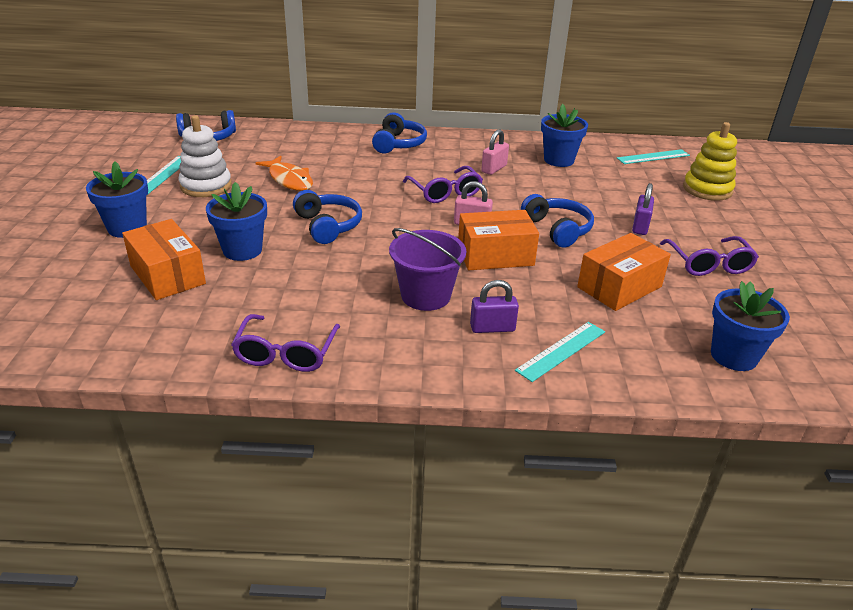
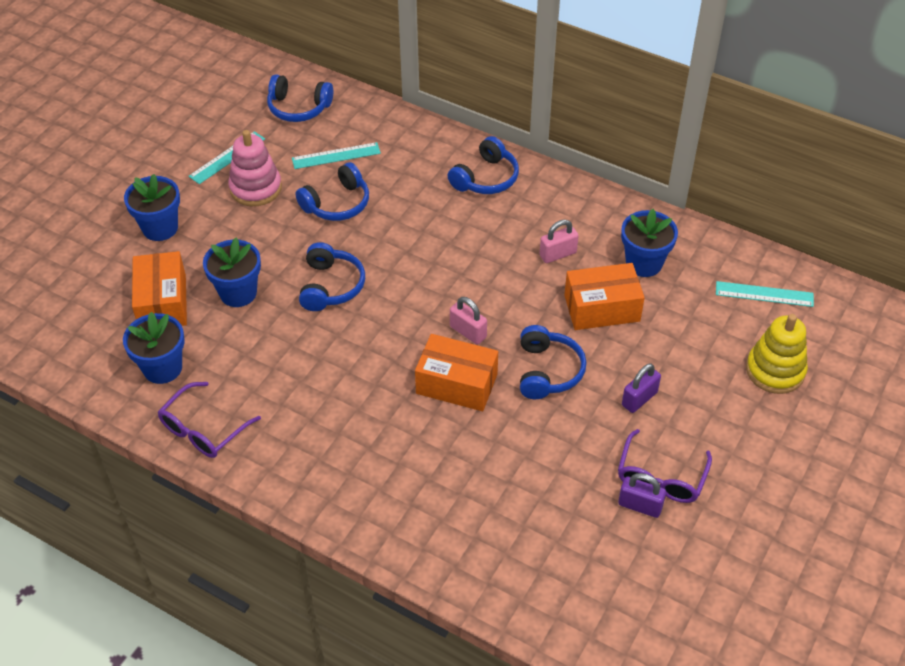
camera: 30 degrees right, 15 degrees up
white stacking toy [178,115,232,197] -> pink stacking toy [228,130,282,206]
orange fish [255,156,313,191] -> blue headphones [296,162,369,221]
purple bucket [389,228,466,311] -> none
purple glasses [403,166,483,203] -> none
purple padlock [470,280,519,333] -> purple padlock moved to [618,473,666,518]
turquoise ruler [515,322,605,382] -> turquoise ruler moved to [292,142,381,169]
orange box [577,233,671,311] -> orange box moved to [564,263,645,330]
blue flower pot [711,281,790,371] -> blue flower pot moved to [123,312,185,384]

